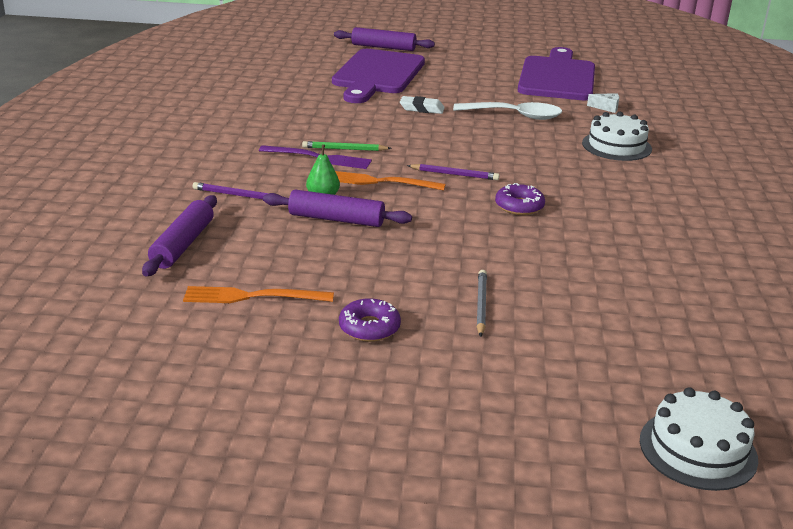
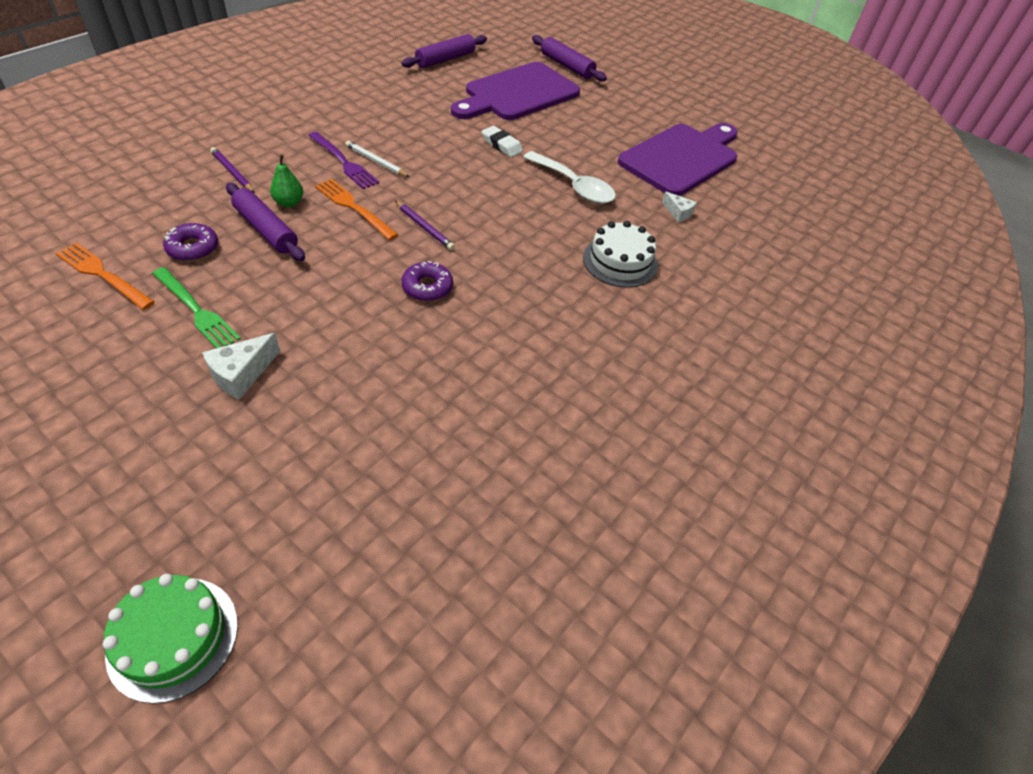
camera: 30 degrees right, 20 degrees up
purple rolling pin [142,195,217,276] -> purple rolling pin moved to [401,34,487,68]
green pencil [302,141,392,151] -> white pencil [345,141,410,177]
purple donut [339,298,401,342] -> purple donut moved to [163,223,218,261]
grey pencil [476,270,487,337] -> white cheese [202,333,280,400]
white cake [640,387,758,491] -> green cake [103,574,238,704]
none -> green fork [152,267,241,348]

